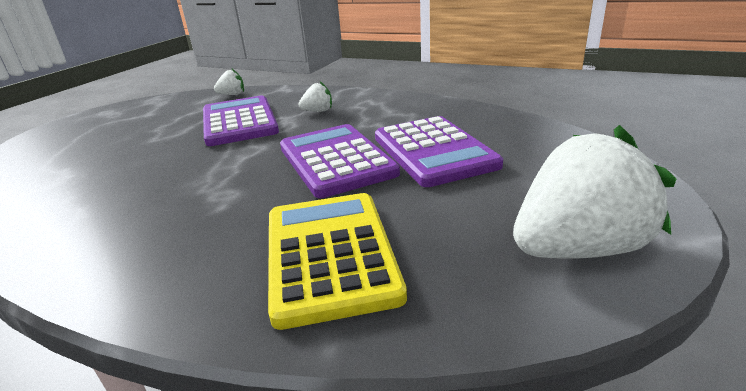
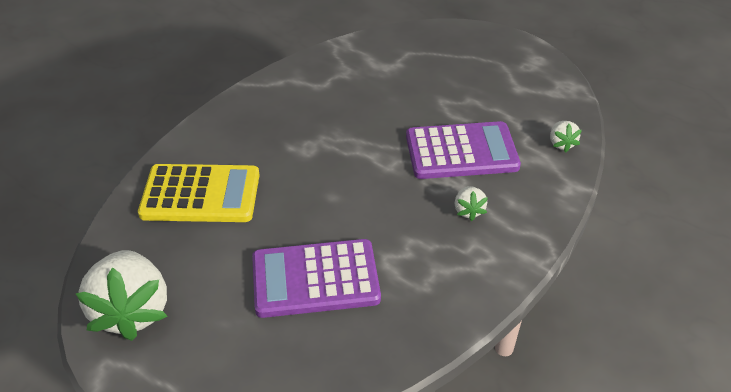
camera: 100 degrees right, 15 degrees up
purple calculator [280,124,400,198] -> none

